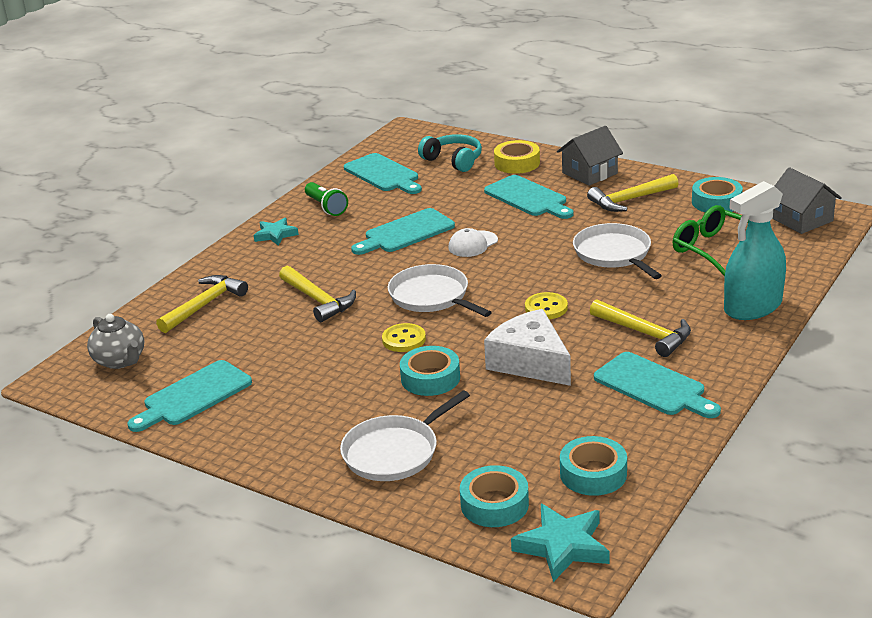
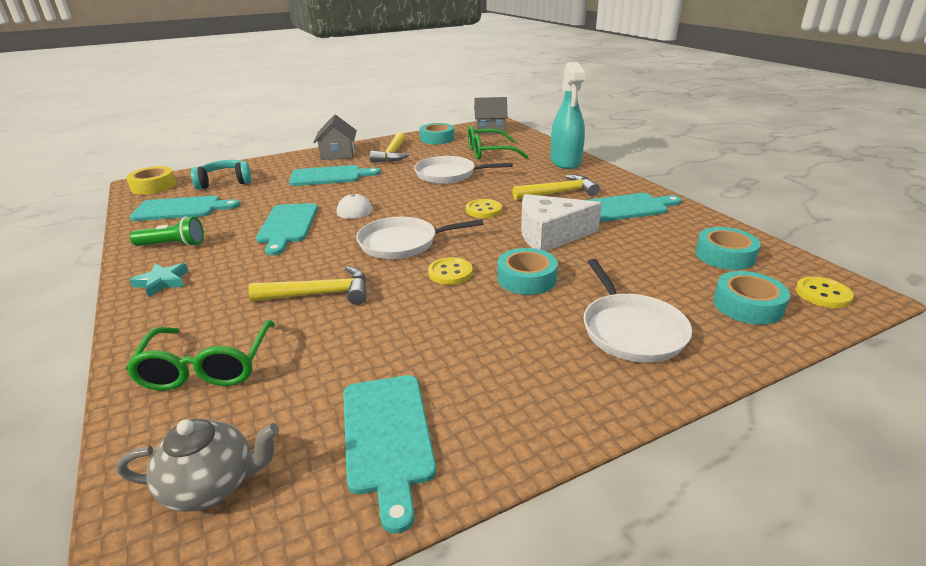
camera: 60 degrees left, 0 degrees up
yellow hammer [156,275,248,333] -> green glasses [126,320,275,391]
yellow tape [494,140,540,174] -> yellow tape moved to [126,166,176,195]
turquoise star [511,504,609,582] -> yellow button [796,276,854,308]

